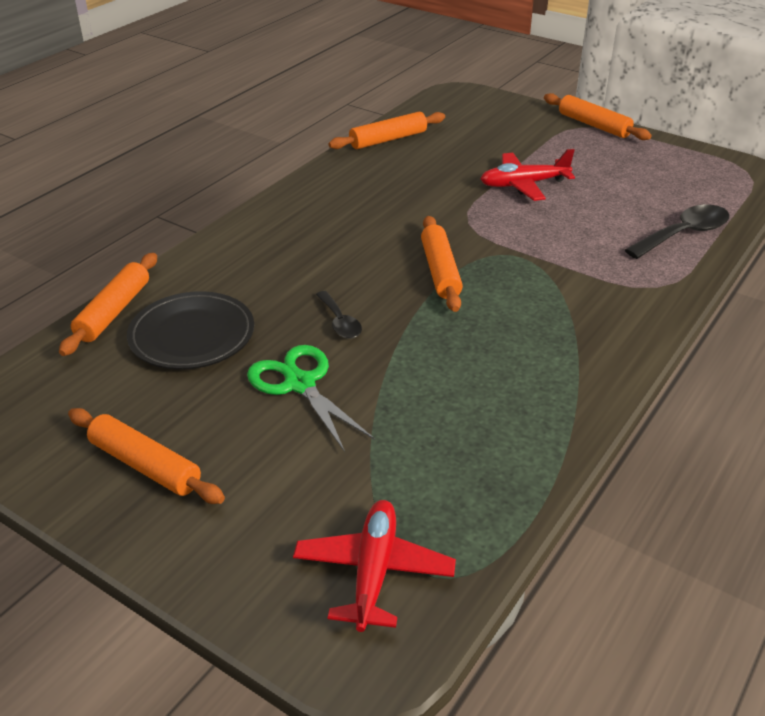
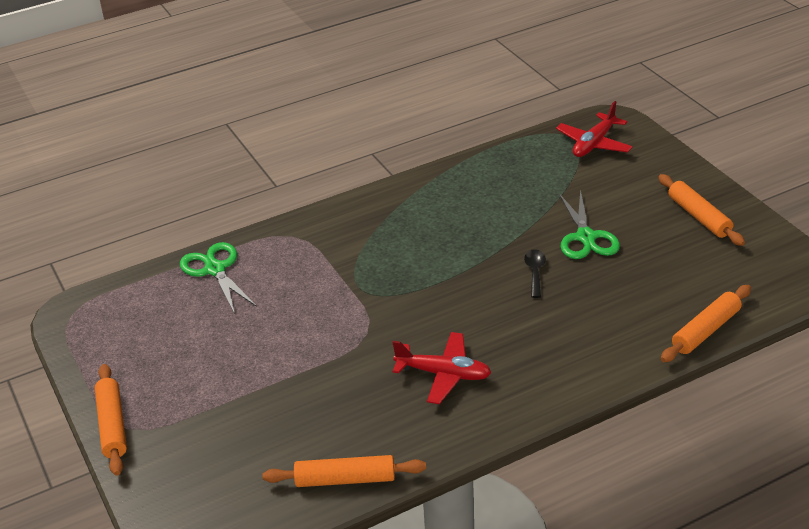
camera: 150 degrees left, 0 degrees up
black plate [127,291,254,370] -> none
orange rolling pin [421,216,463,312] -> none
red plane [481,149,575,201] -> red plane moved to [392,332,492,404]
black spoon [625,205,730,259] -> green scissors [180,242,257,314]

